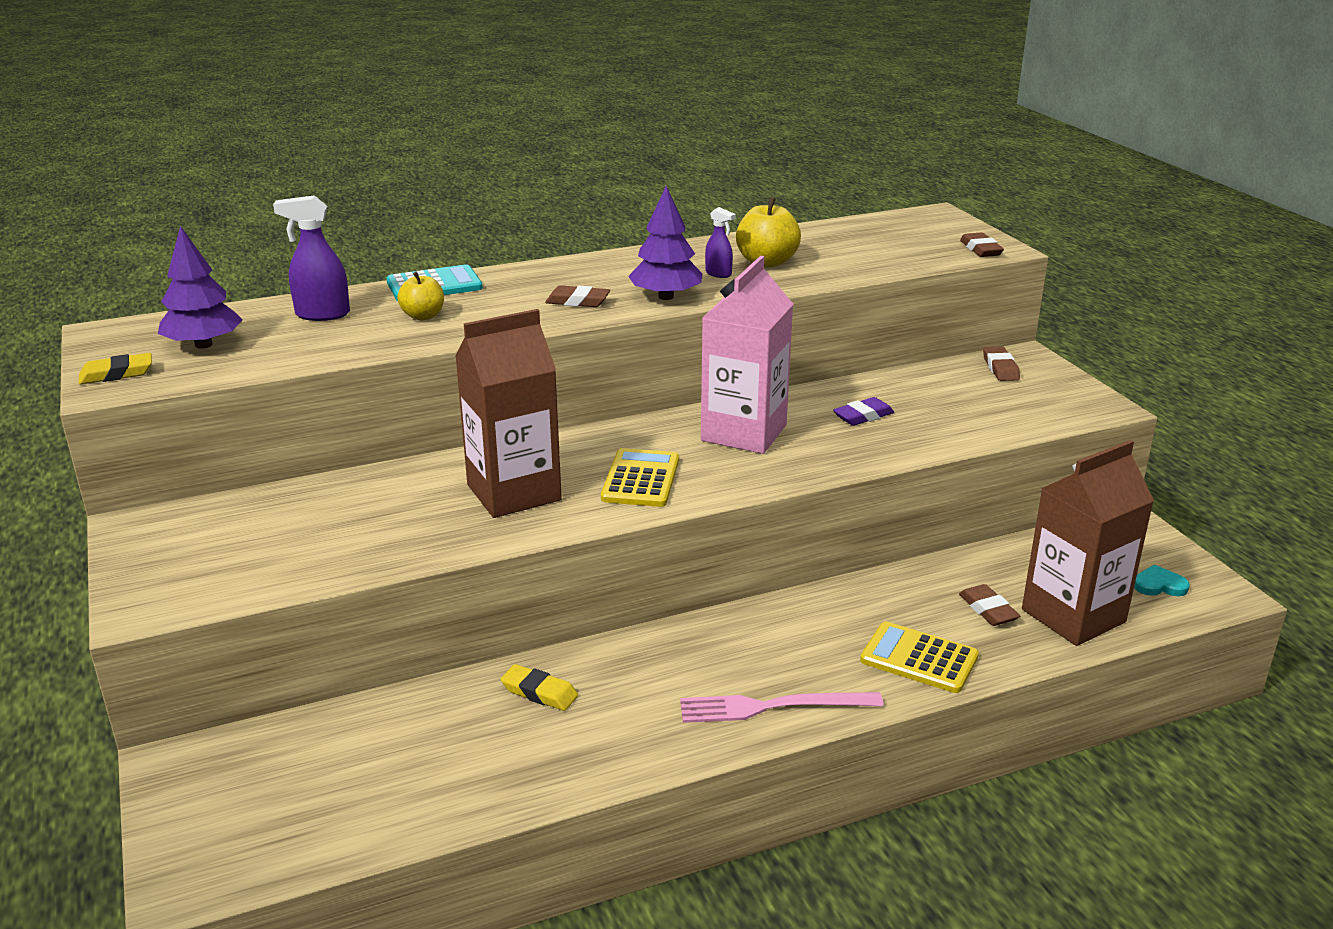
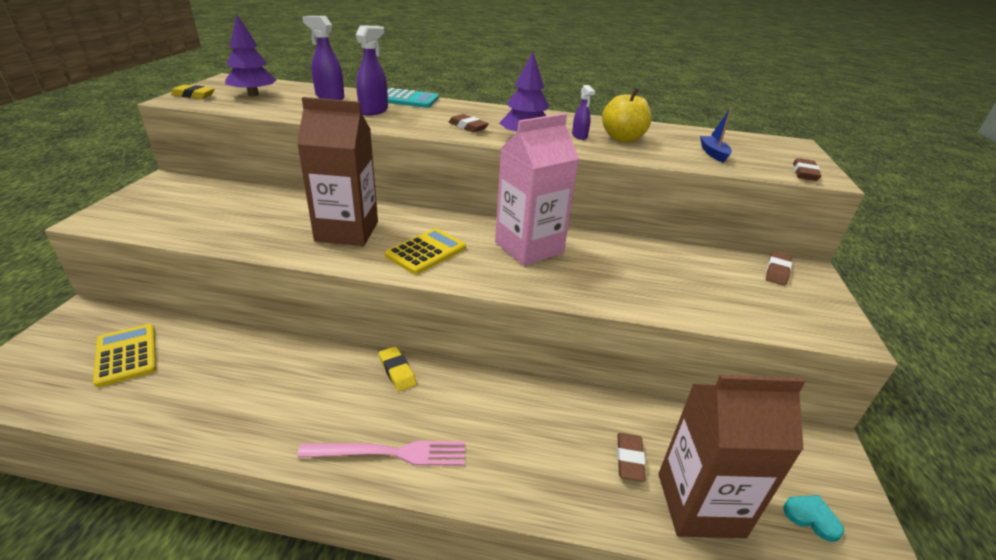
camera: 30 degrees right, 5 degrees up
yellow apple [397,271,444,320] -> purple spray bottle [356,26,388,116]
yellow eraser [501,664,578,711] -> yellow eraser moved to [379,346,417,392]
pink fork [680,692,884,723] -> pink fork turned 150 degrees clockwise [297,441,465,466]
purple eraser [833,397,894,426] -> none
yellow calculator [860,622,979,693] -> yellow calculator moved to [93,324,156,387]
none -> blue boat [700,108,732,163]

